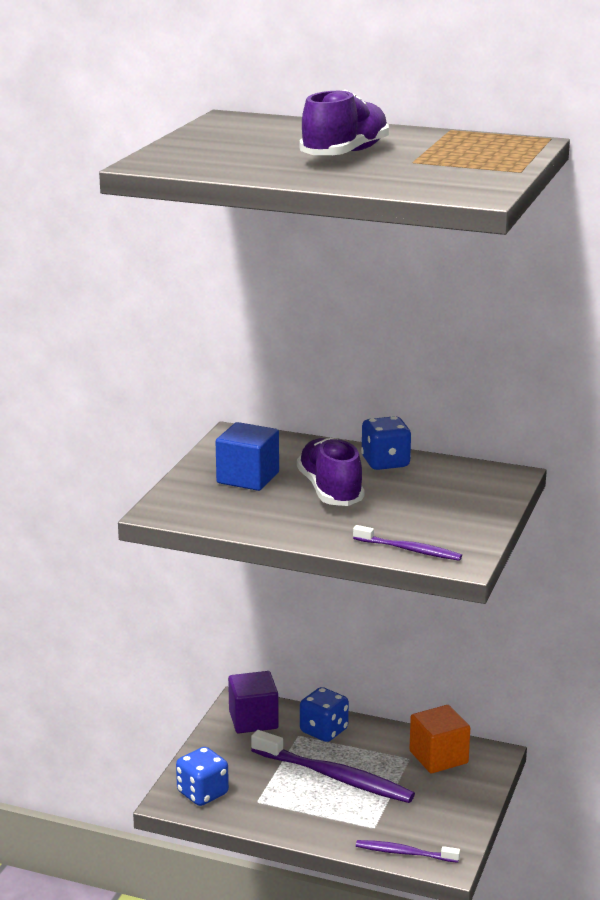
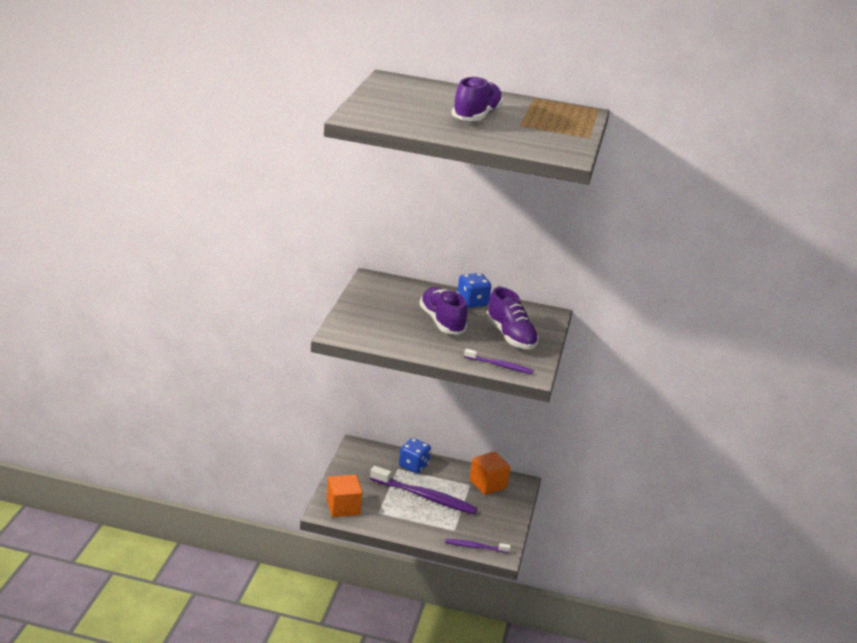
camera: 10 degrees left, 5 degrees up
blue dice [176,747,229,806] -> orange cube [326,475,362,517]
blue cube [216,422,279,491] -> none
purple cube [228,671,279,734] -> none
none -> purple shoe [486,287,539,350]

